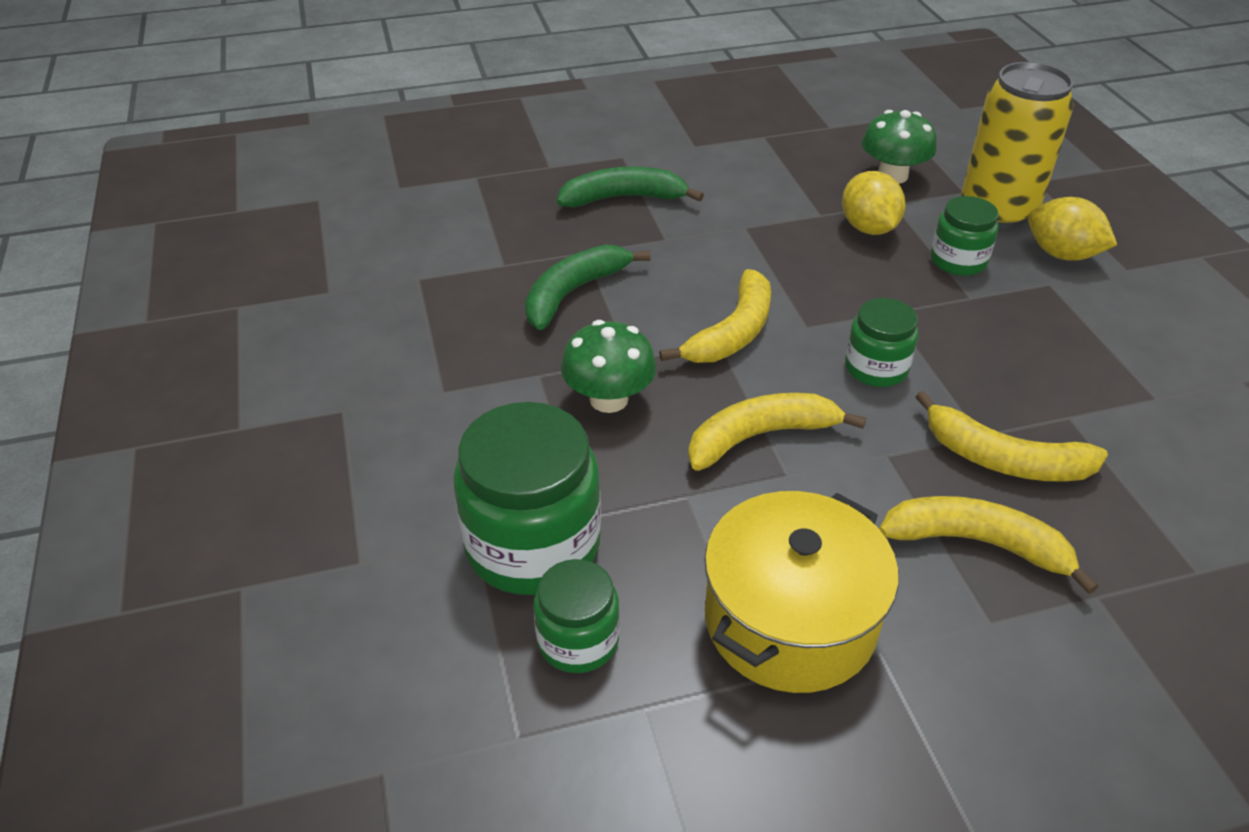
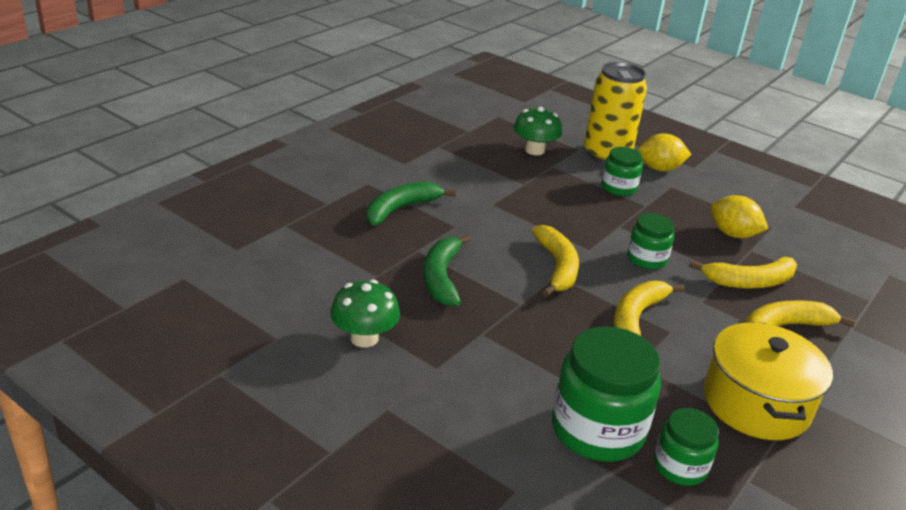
camera: 40 degrees left, 10 degrees down
green mushroom [561,320,656,413] -> green mushroom moved to [330,279,400,347]
yellow lemon [842,171,905,235] -> yellow lemon moved to [710,195,769,238]

